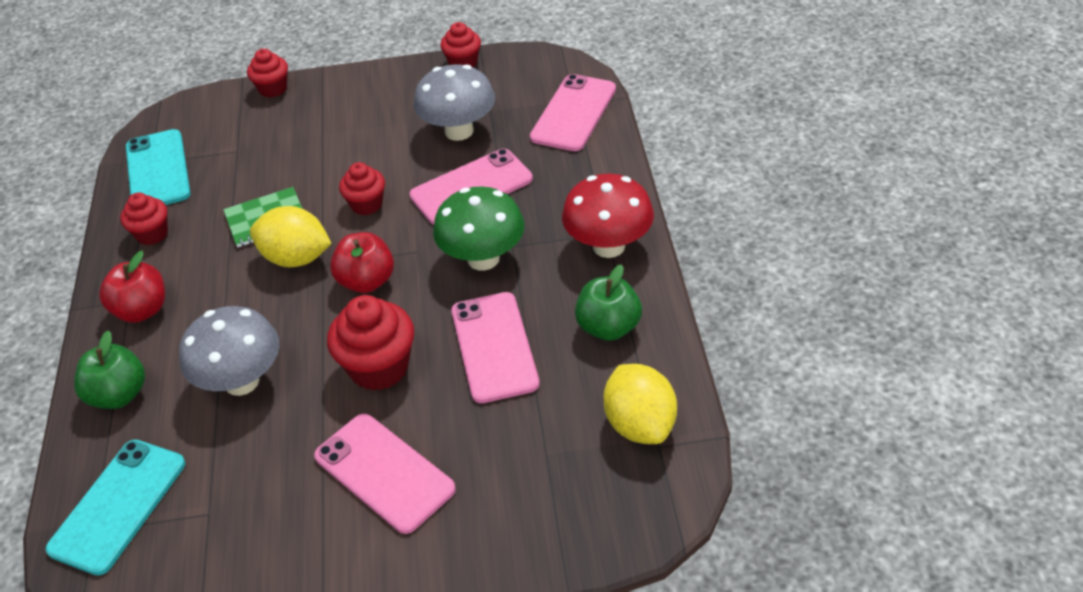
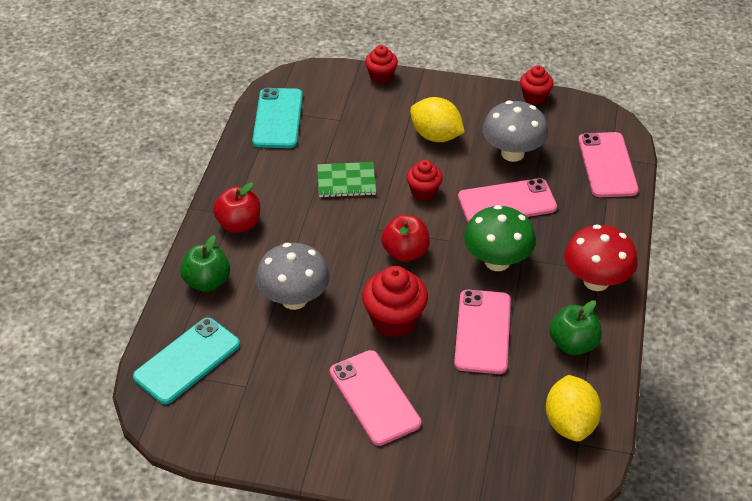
camera: 15 degrees right, 0 degrees up
red cupcake [120,192,168,245] -> none
yellow lemon [250,206,332,267] -> yellow lemon moved to [410,97,465,142]
pink phone [530,74,616,151] -> pink phone turned 45 degrees counterclockwise [579,132,639,197]

